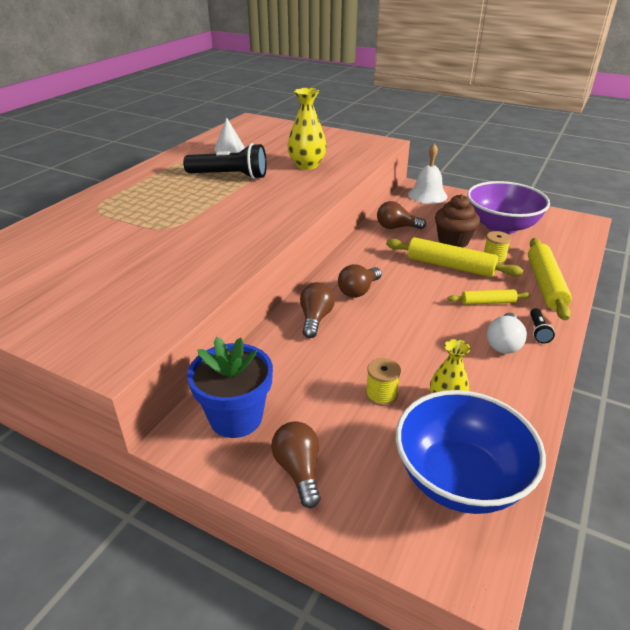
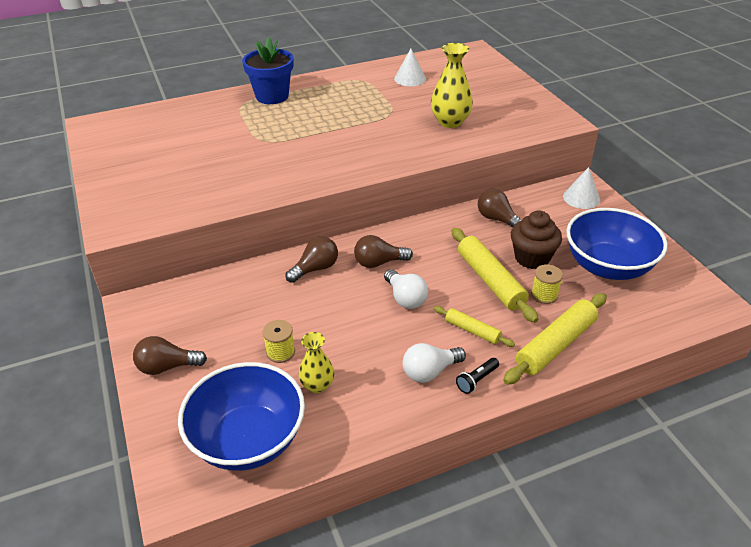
camera: 40 degrees right, 5 degrees up
black flashlight [183,143,267,179] -> none
blue flower pot [187,337,273,438] -> blue flower pot moved to [242,37,293,104]
brown light bulb [271,421,321,508] -> brown light bulb turned 120 degrees counterclockwise [133,336,207,375]
white bell [408,143,447,204] -> white cone [563,167,600,209]
purple bowl [467,181,550,234] -> blue bowl [566,208,668,280]
none -> white light bulb [384,269,428,309]

